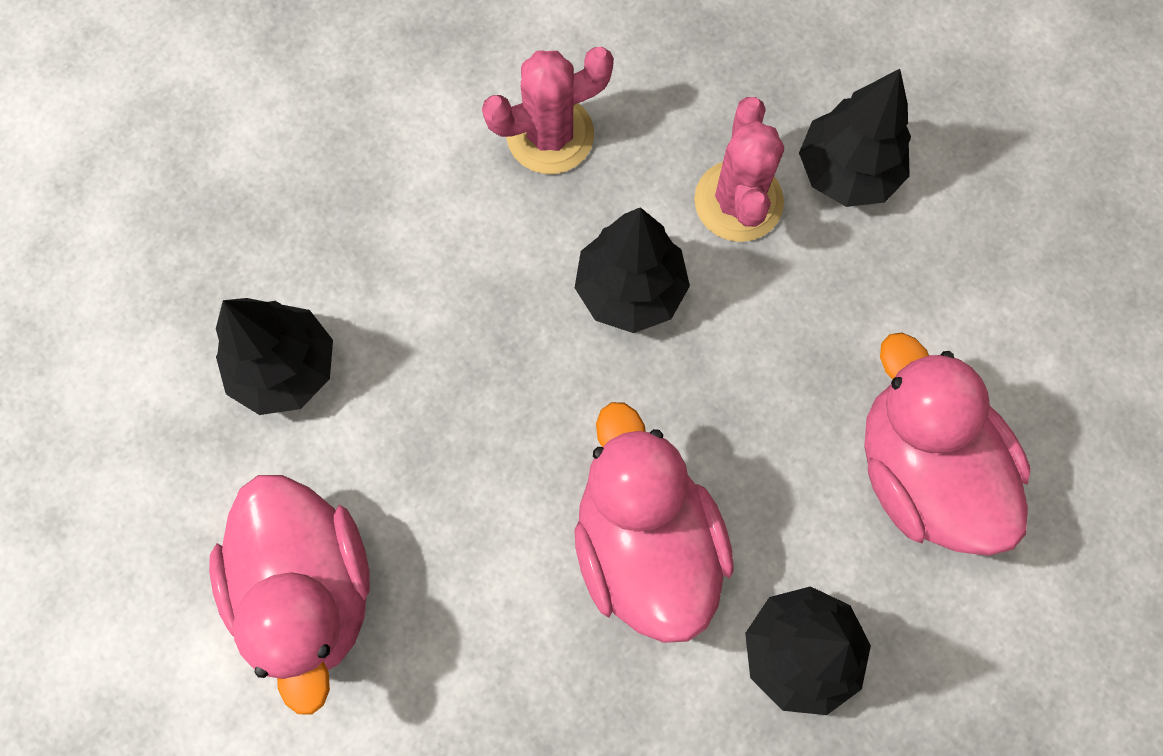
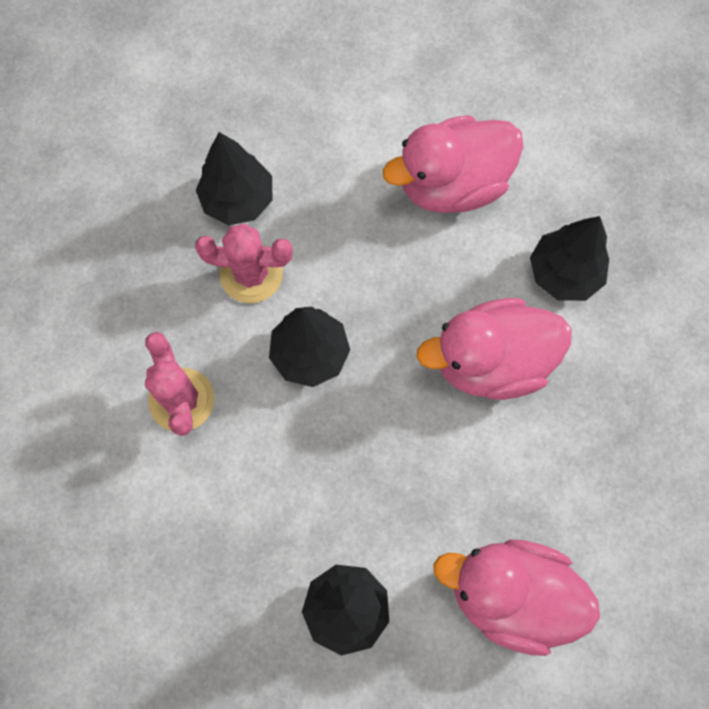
camera: 85 degrees left, 0 degrees up
pink duck [209,475,370,715] -> pink duck turned 150 degrees counterclockwise [433,540,600,656]

